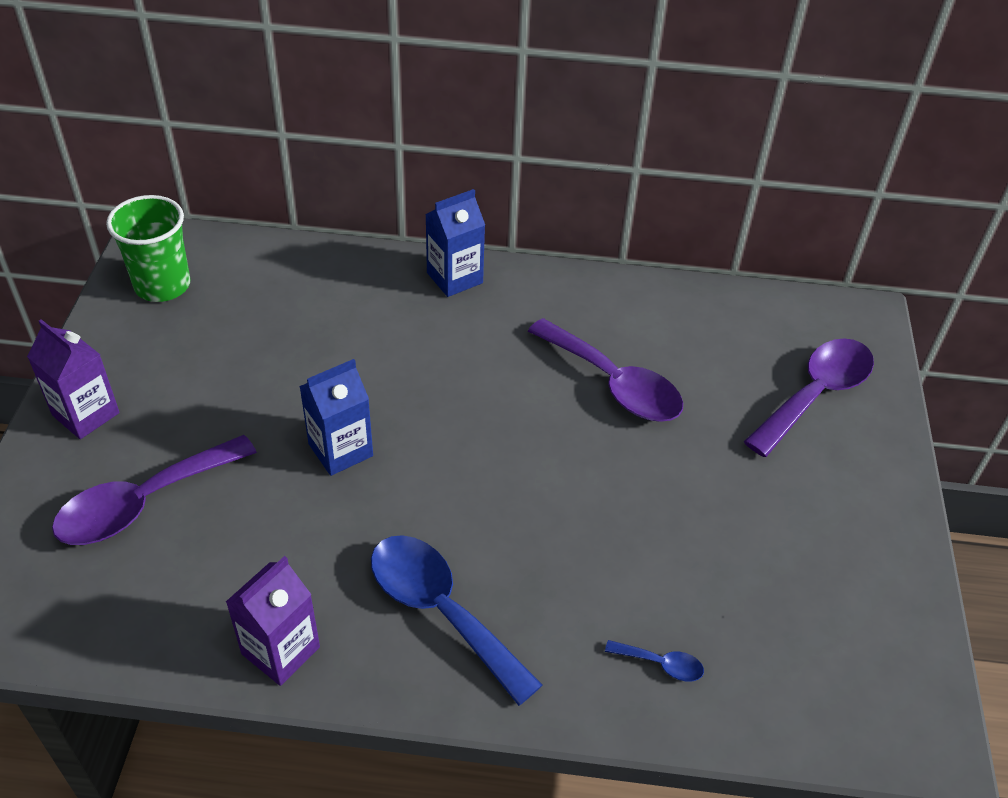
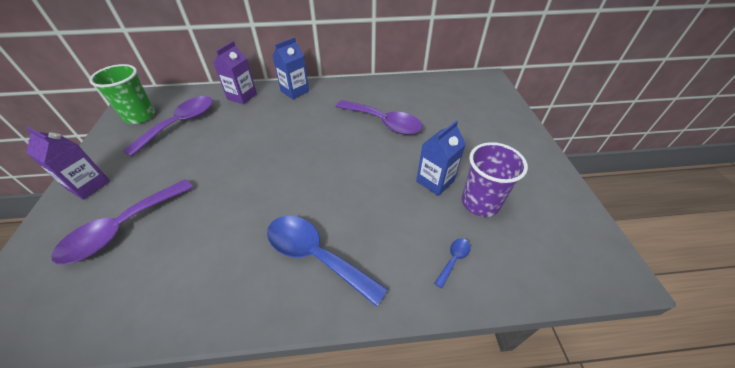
camera: 10 degrees left, 0 degrees up
purple carton [226,556,320,686] -> purple carton moved to [213,41,257,105]
blue carton [299,359,373,476] -> blue carton moved to [416,120,466,196]
blue spoon [605,640,704,681] -> blue spoon turned 60 degrees counterclockwise [434,238,471,288]
purple spoon [744,338,874,457] -> purple spoon moved to [123,96,213,157]
none -> purple cup [462,142,528,217]

